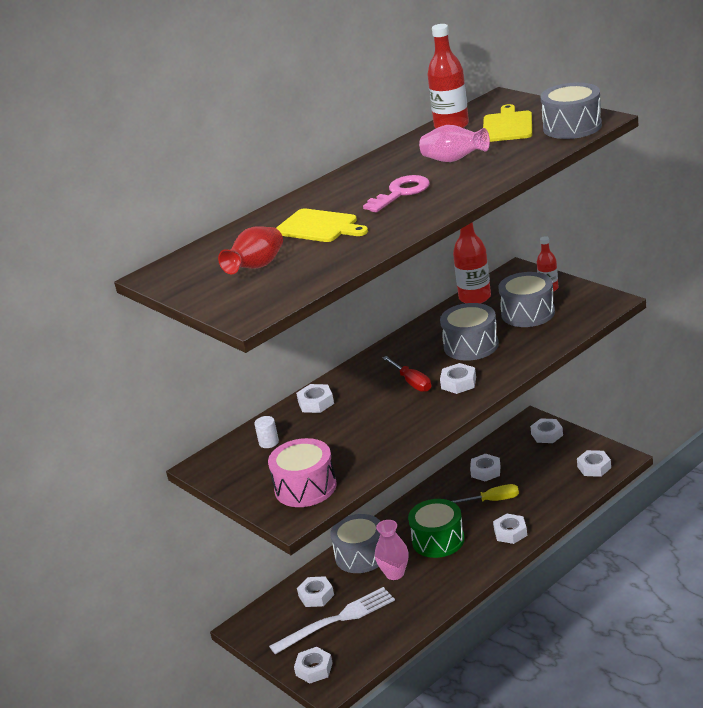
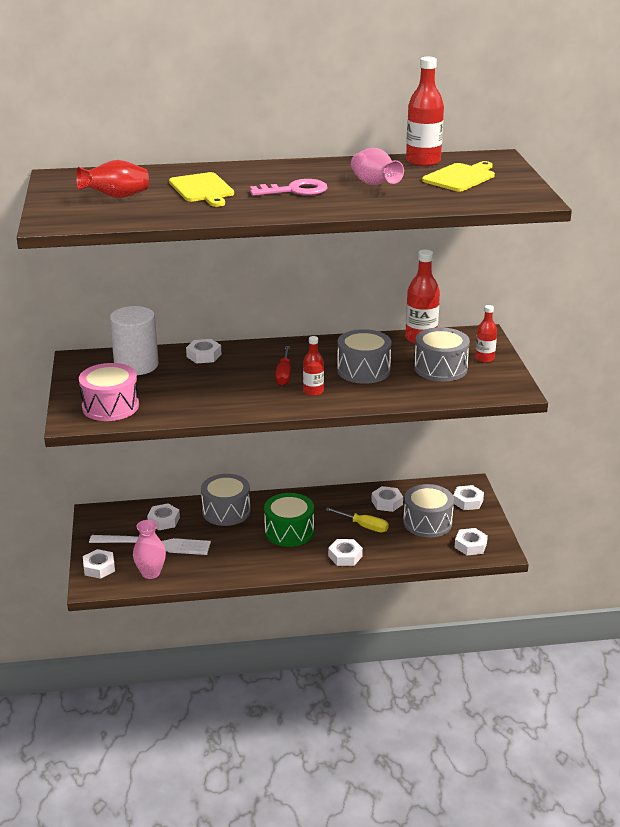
camera: 30 degrees right, 0 degrees up
white cylinder [254,416,279,448] -> white cylinder [110,306,158,375], size x2.41
pink vase [375,520,408,580] -> pink vase moved to [133,520,166,579]
white nut [440,363,476,394] -> red bottle [303,336,324,396]
grey drum [541,82,602,139] -> grey drum moved to [403,484,454,537]

